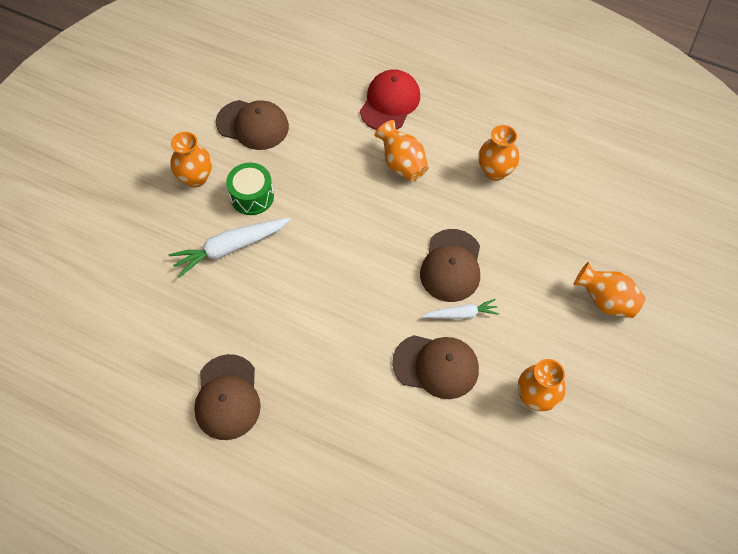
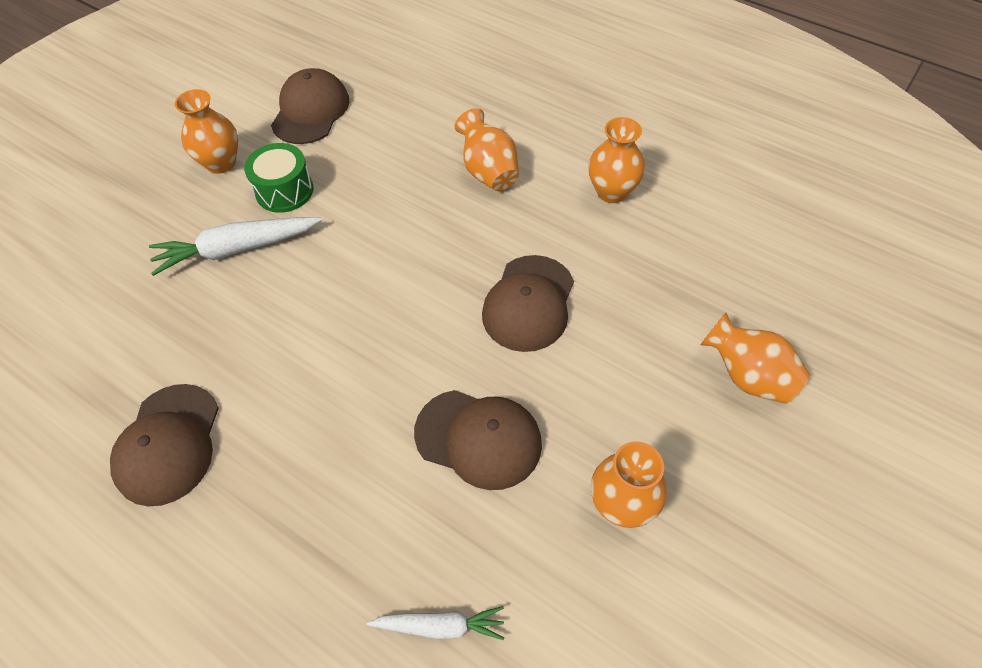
camera: 10 degrees right, 5 degrees down
brown cap [216,100,289,150] -> brown cap turned 105 degrees counterclockwise [271,68,349,144]
red cap [360,69,420,130] -> none
white carrot [422,299,499,319] -> white carrot moved to [367,606,504,640]

